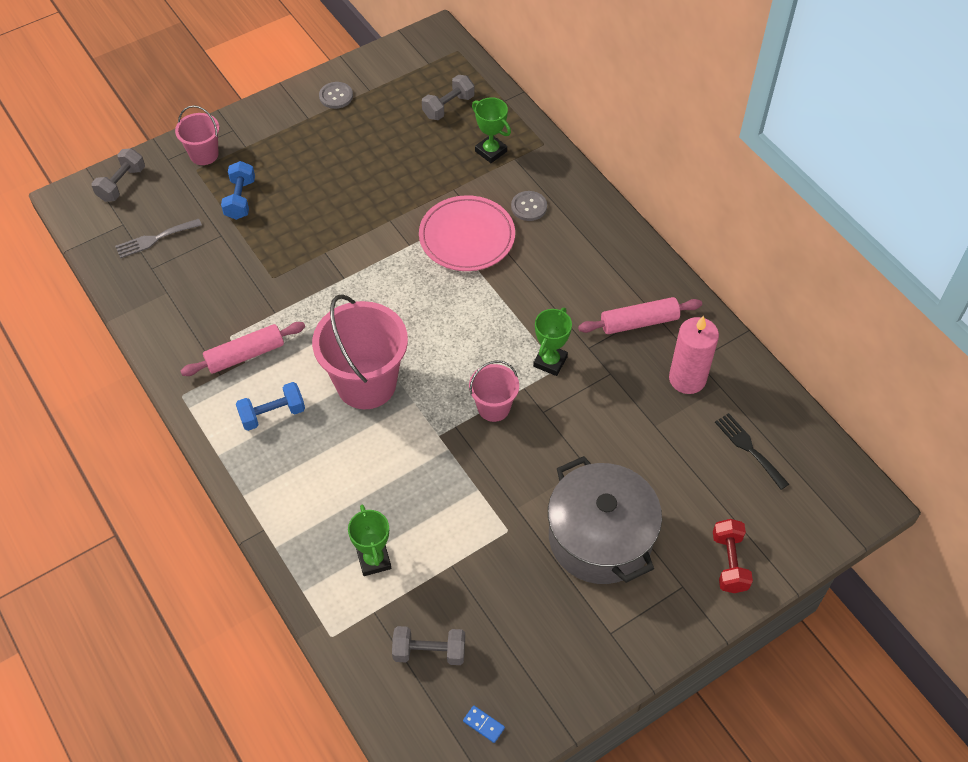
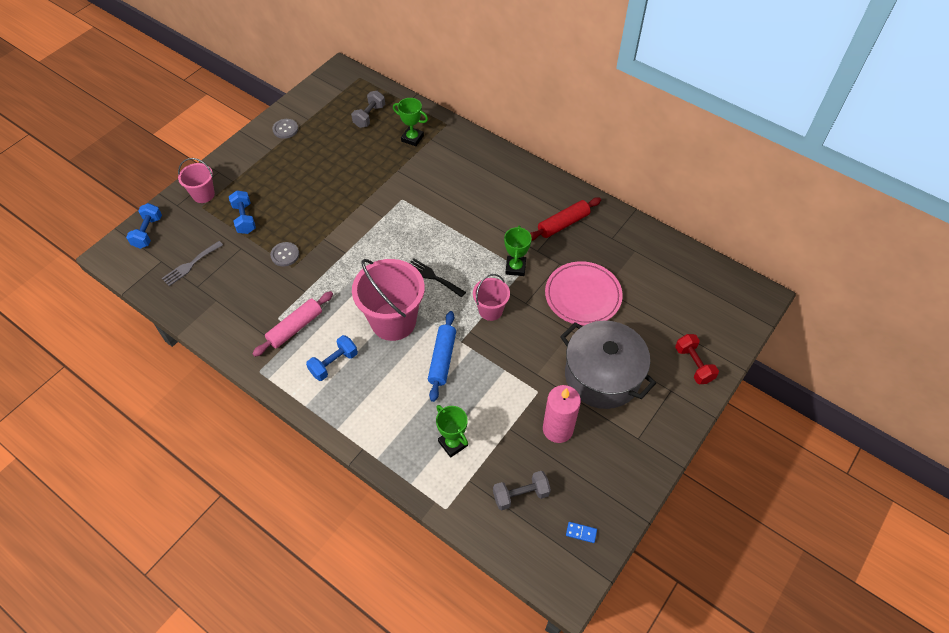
camera: 20 degrees left, 0 degrees up
grey dumbbell [91,148,145,202] -> blue dumbbell [126,203,162,249]
pink plate [419,195,515,271] -> pink plate moved to [545,261,623,326]
grey button [511,191,547,221] -> grey button moved to [270,242,299,266]
pink rolling pin [578,297,702,334] -> red rolling pin [530,197,601,241]
pink candle [669,316,719,394] -> pink candle moved to [543,385,581,443]
black fork [715,413,789,490] -> black fork moved to [409,259,466,297]
none -> blue rolling pin [428,311,456,402]

